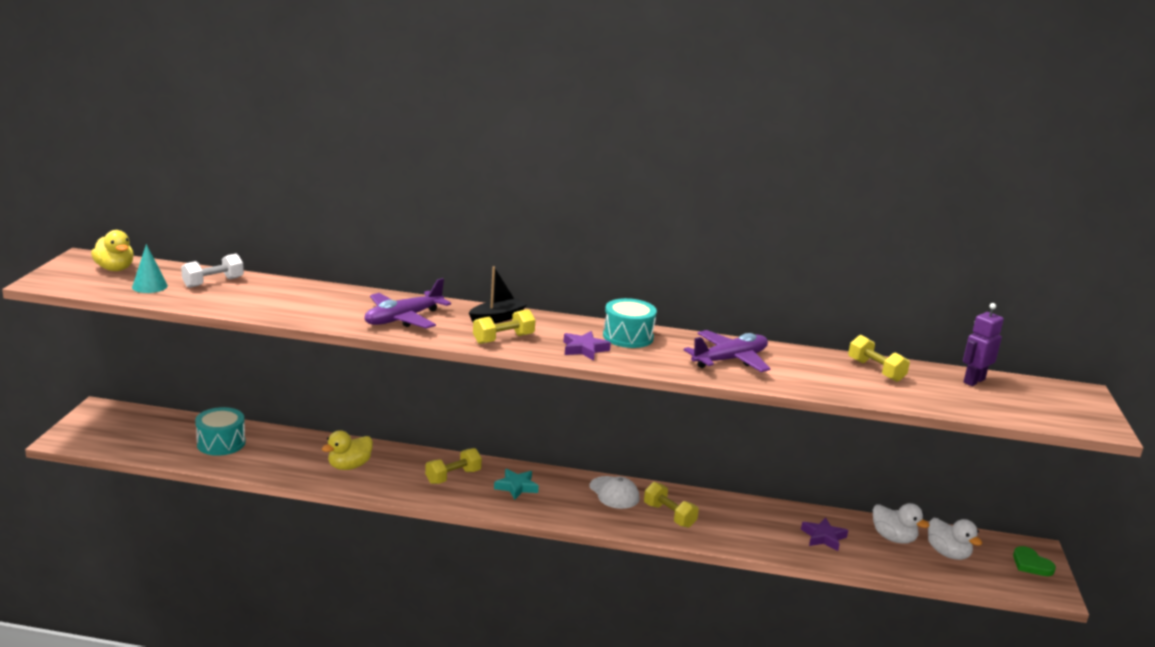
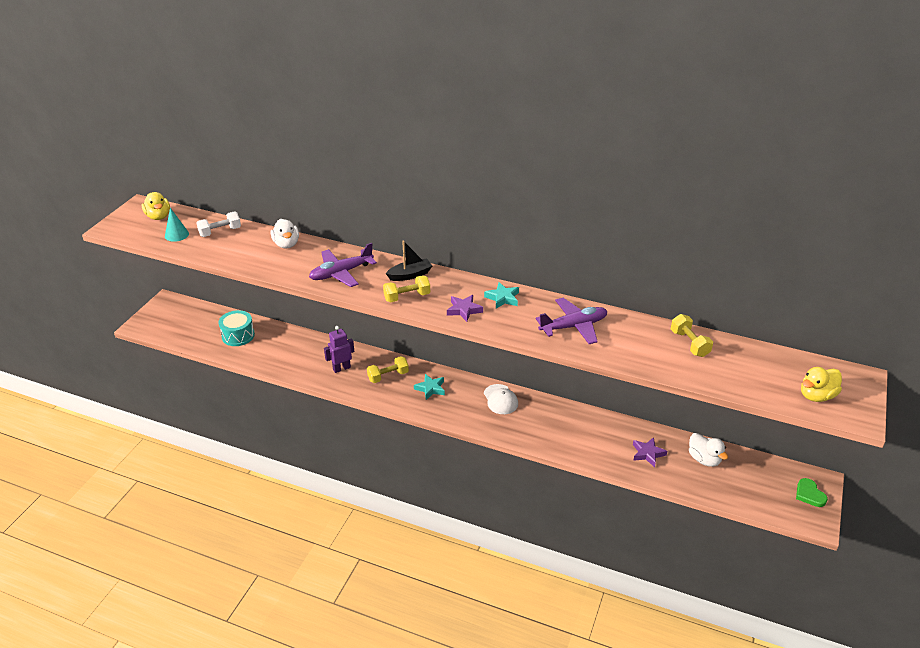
camera: 15 degrees right, 15 degrees up
yellow duck [322,430,373,470] -> yellow duck moved to [801,367,842,402]
turquoise drum [603,298,657,348] -> turquoise star [484,282,519,309]
yellow dumbbell [644,482,699,528] -> none
white duck [928,518,983,560] -> white duck moved to [271,219,299,249]
purple robot [963,303,1004,386] -> purple robot moved to [324,326,354,373]

